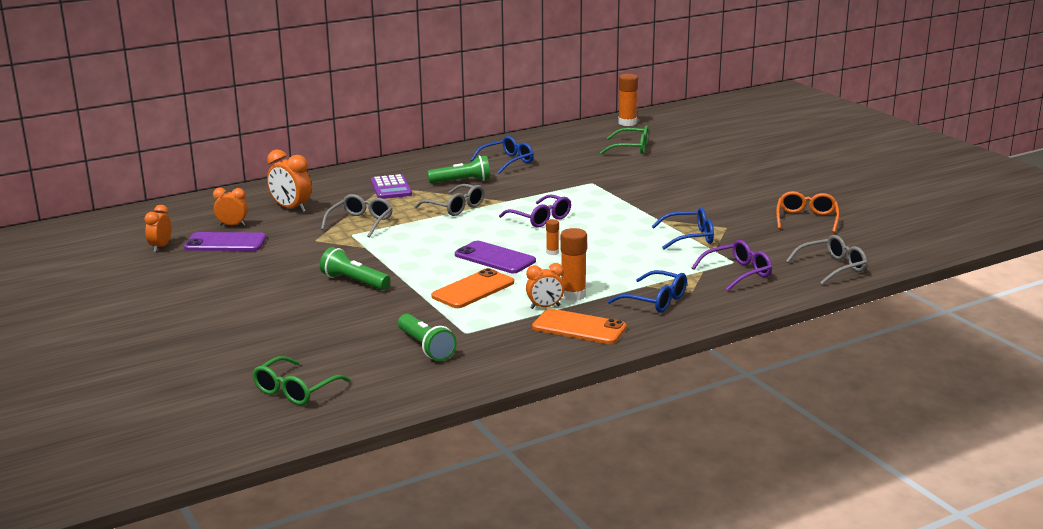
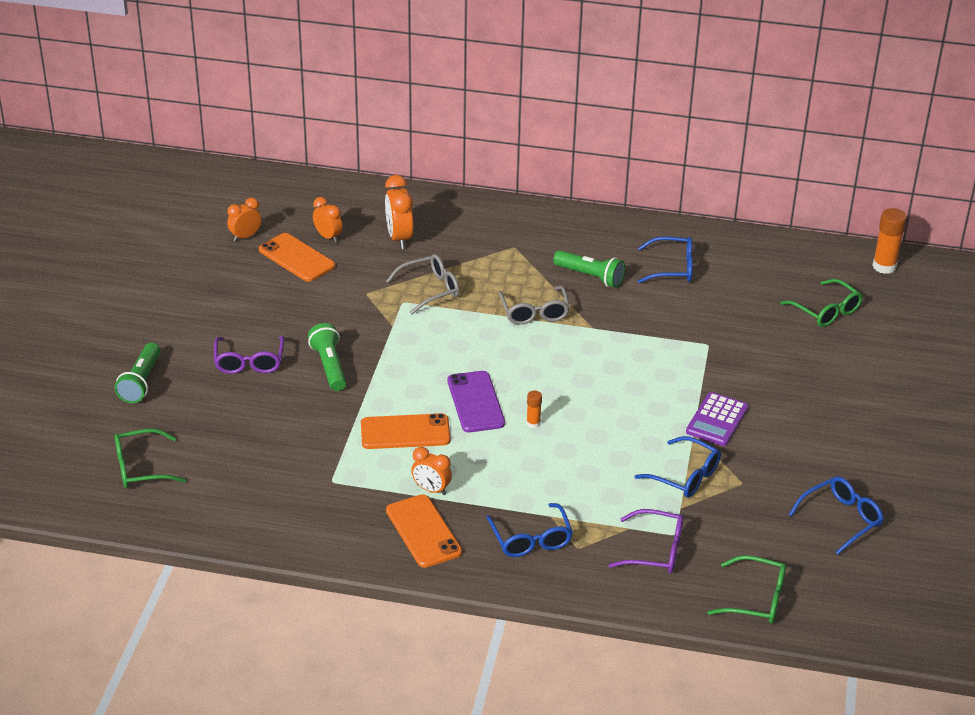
camera: 40 degrees right, 15 degrees up
purple phone [184,232,266,251] -> orange phone [259,233,335,282]
purple calculator [371,174,412,199] -> purple calculator moved to [686,392,748,446]
green flashlight [398,314,457,361] -> green flashlight moved to [115,343,161,403]
purple glasses [499,194,571,228] -> purple glasses moved to [214,336,284,374]
orange glue stick [560,228,587,301] -> none
orange glasses [776,191,839,233] -> blue glasses [789,476,884,555]
grey glasses [786,235,867,285] -> green glasses [707,555,786,624]

